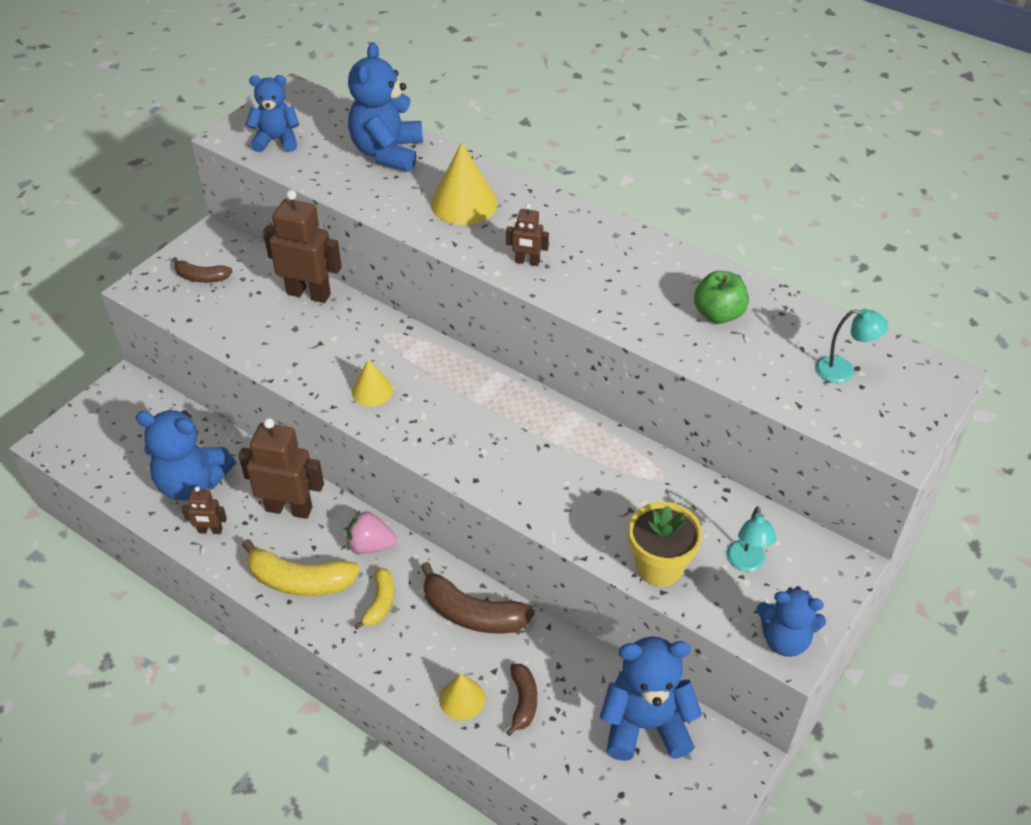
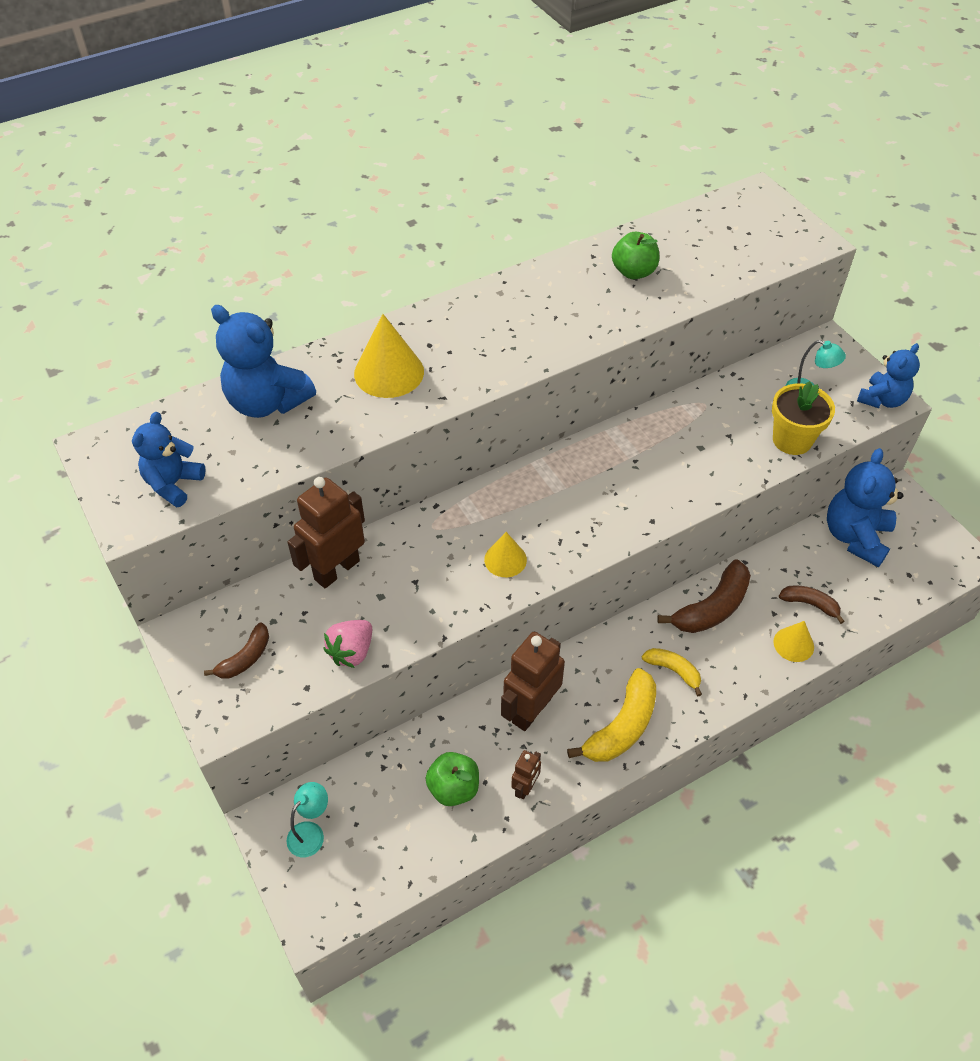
camera: 65 degrees left, 5 degrees up
blue teddy bear [136,410,235,500] -> green apple [425,752,479,806]
pink strawberry [347,510,397,554] -> pink strawberry moved to [323,620,372,668]
brown robot [506,204,549,266] -> none
turquoise lamp [816,309,888,383] -> turquoise lamp moved to [287,782,328,857]

